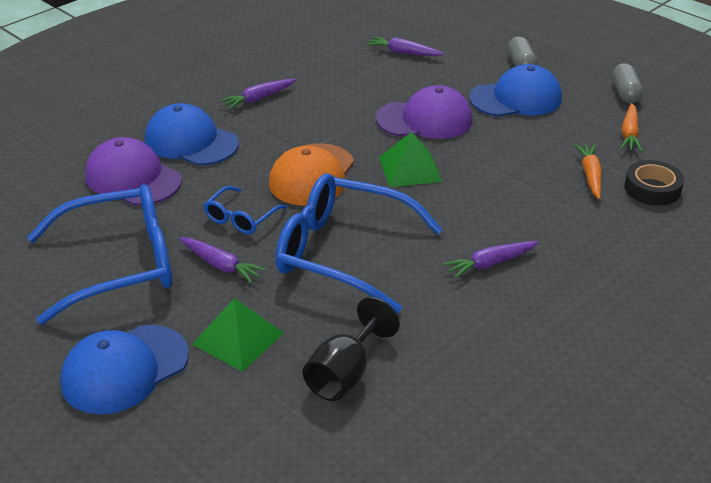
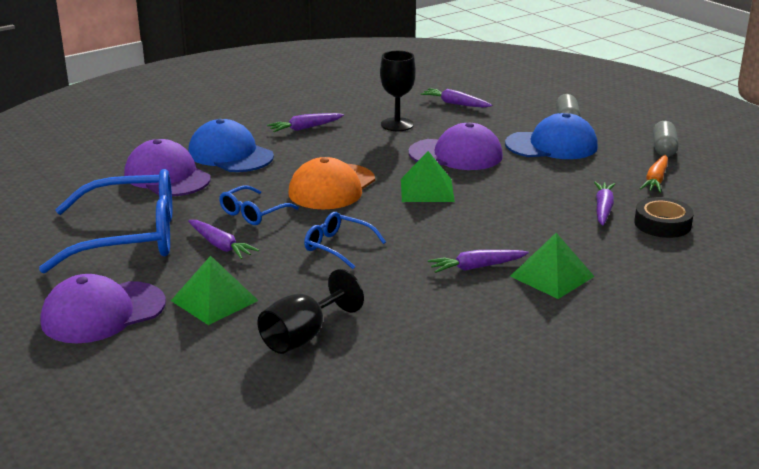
camera: 10 degrees right, 10 degrees down
blue cap [60,325,189,414] -> purple cap [41,274,166,343]
blue glasses [276,173,443,313] -> blue glasses [304,212,386,269], size x0.48
orange carrot [574,144,602,199] -> purple carrot [594,182,615,226]
none -> black goblet [380,51,416,131]
none -> green pyramid [510,233,595,299]

